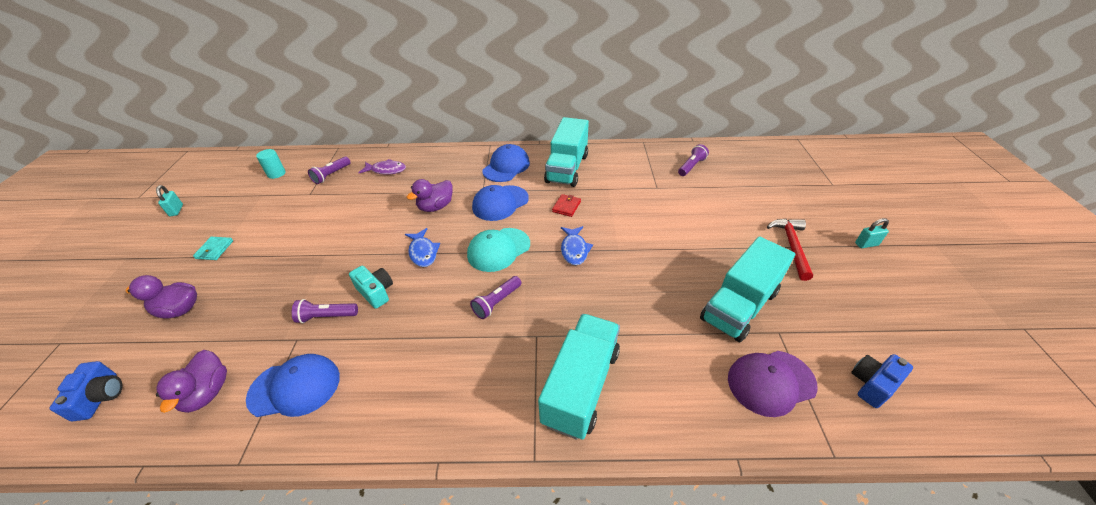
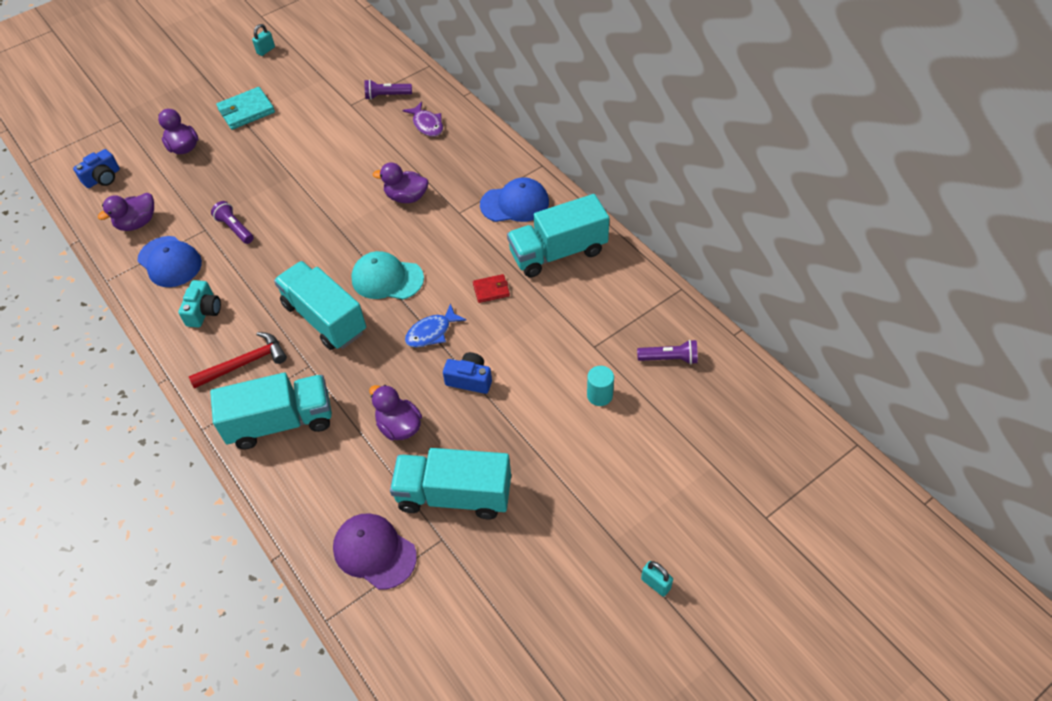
camera: 55 degrees right, 10 degrees up
turquoise wallet [193,237,233,260] -> turquoise wallet [216,87,275,130], size x1.72
turquoise cylinder [256,149,286,179] -> turquoise cylinder moved to [587,366,614,406]
turquoise camera [349,266,393,309] -> turquoise camera moved to [178,280,221,328]
blue fish [405,228,440,267] -> none
purple flashlight [470,276,521,319] -> turquoise truck [274,261,366,350]
blue cap [472,185,529,221] -> none
red hammer [767,219,813,281] -> red hammer moved to [189,332,287,389]
blue camera [851,354,913,408] -> blue camera moved to [443,352,492,394]
none -> purple duck [369,385,422,441]

